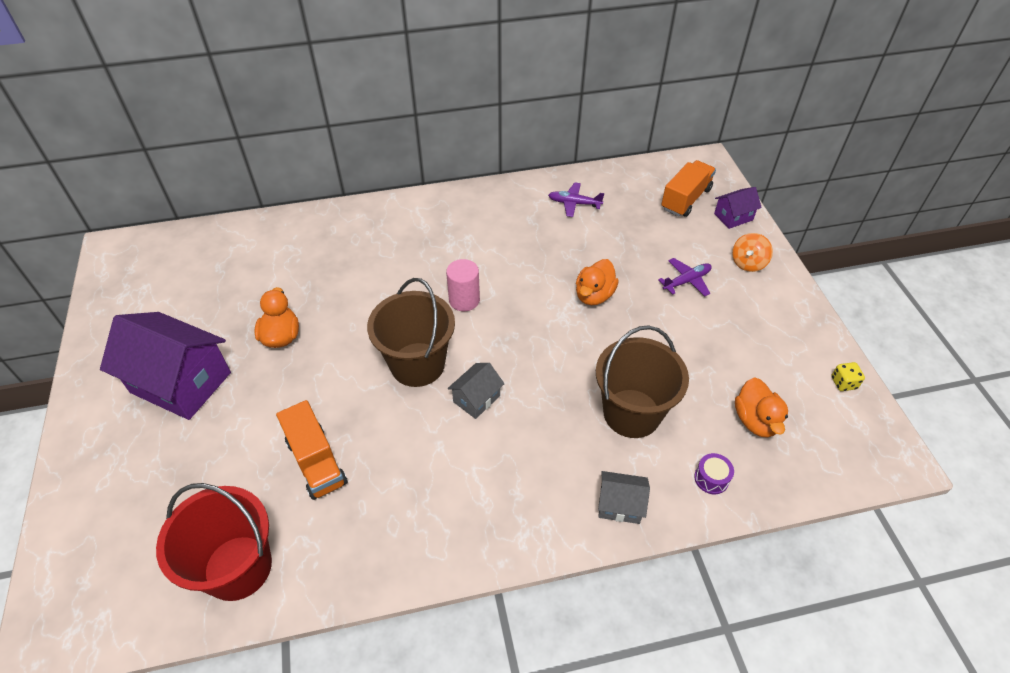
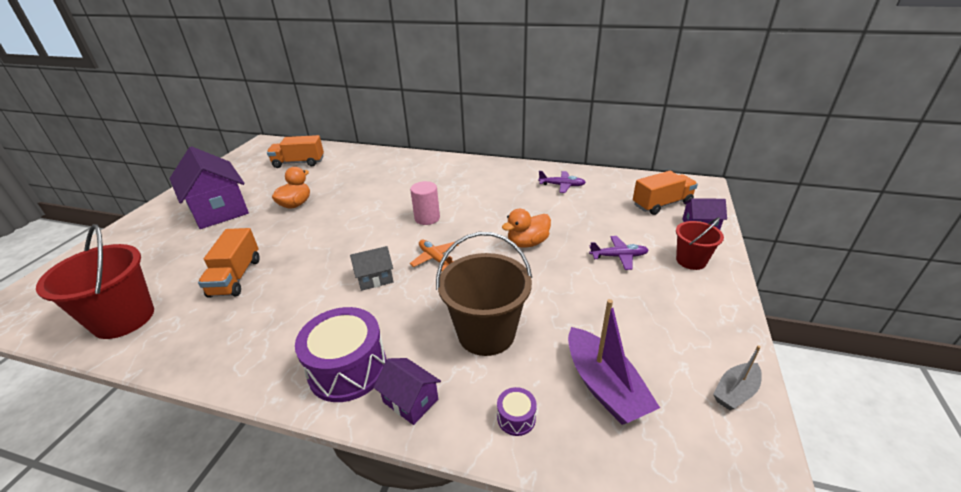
camera: 30 degrees right, 15 degrees down
brown bucket [367,278,455,387] -> none
purple plane [548,182,604,217] -> purple plane turned 150 degrees clockwise [538,171,586,193]
grey house [598,471,650,524] -> purple house [373,358,441,425]
orange spinning top [732,233,773,272] -> red bucket [676,217,724,270]
orange duck [735,377,788,438] -> purple boat [568,299,660,425]
yellow dice [832,362,865,391] -> grey boat [713,345,762,410]
none -> orange truck [267,135,324,168]
none -> purple drum [295,307,387,402]
none -> orange plane [410,240,458,271]

